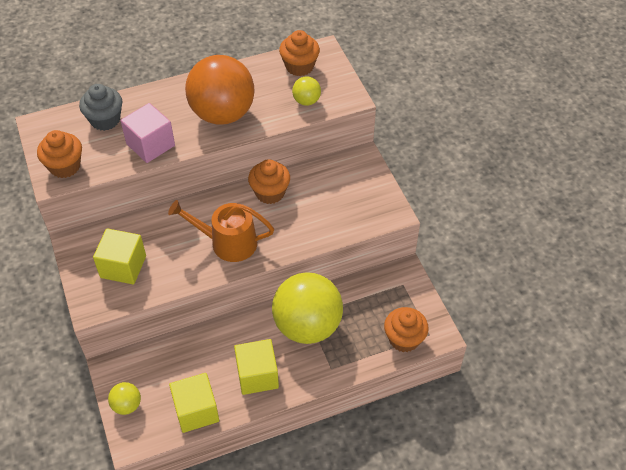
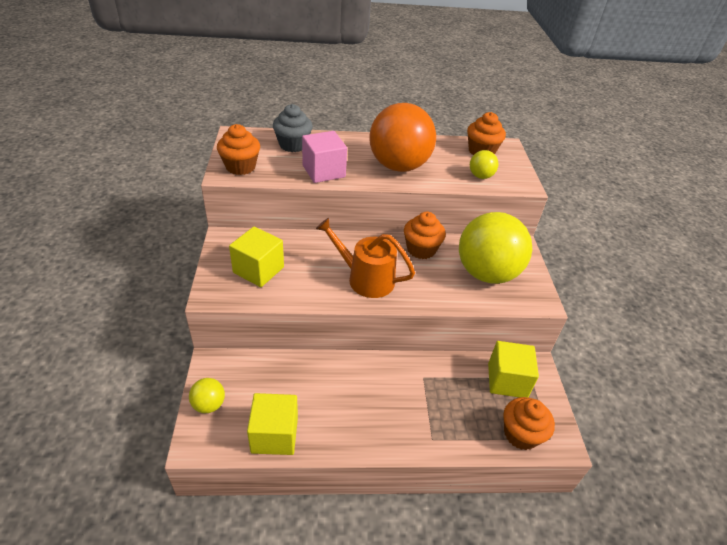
camera: 15 degrees right, 10 degrees down
yellow cube [234,339,279,395] -> yellow cube moved to [488,341,539,397]
yellow ball [272,272,343,344] -> yellow ball moved to [459,212,532,284]

